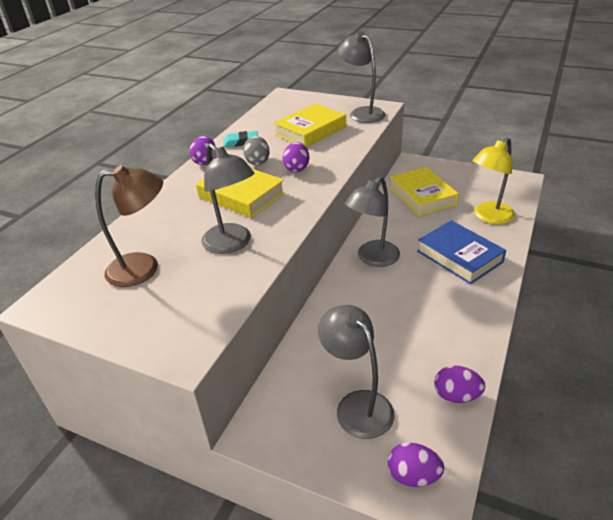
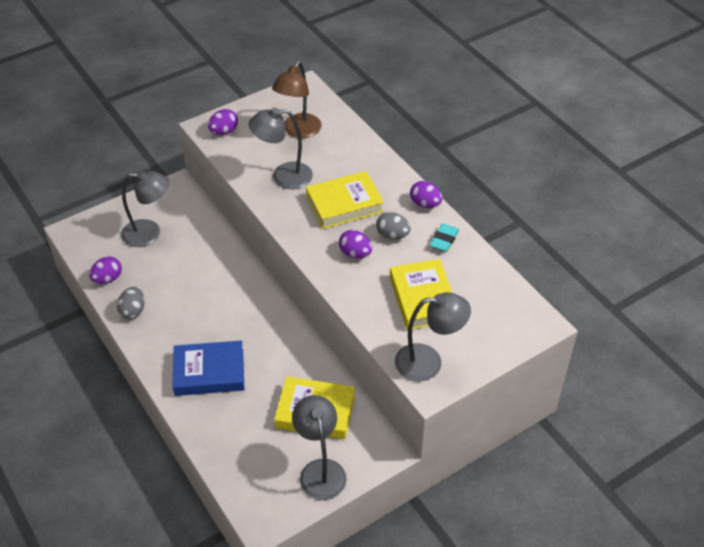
camera: 120 degrees right, 10 degrees up
grey lamp [345,176,400,267] -> grey lamp moved to [292,395,347,500]
purple egg [388,442,444,487] -> purple egg moved to [208,109,238,135]
yellow lamp [472,138,515,224] -> none
none -> grey egg [117,287,145,319]

